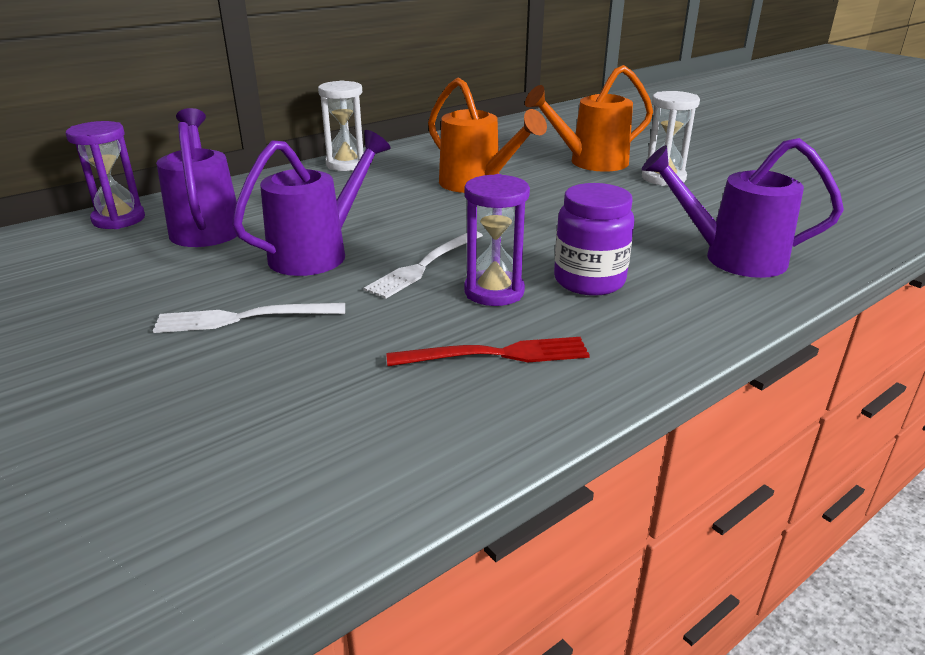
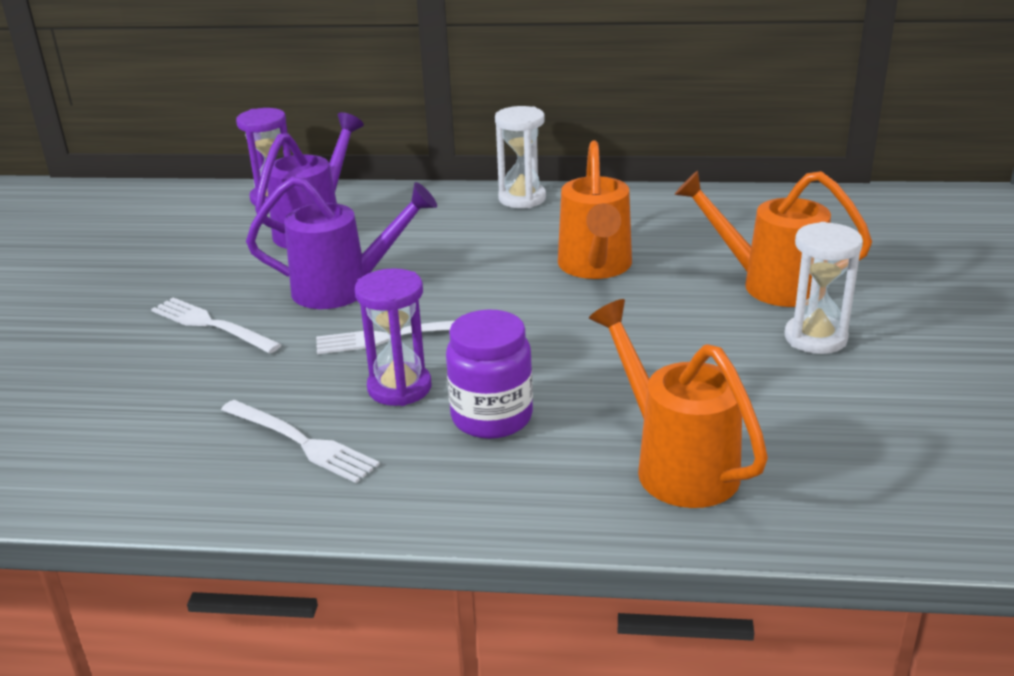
camera: 45 degrees right, 0 degrees up
red fork [386,337,590,366] -> white fork [221,400,380,483]
purple watering can [642,138,844,278] -> orange watering can [589,299,768,508]

